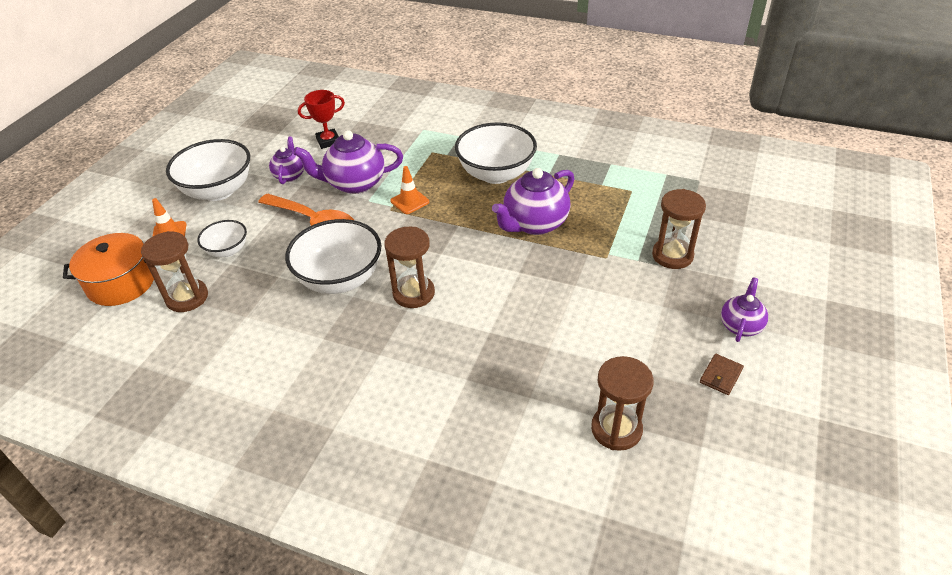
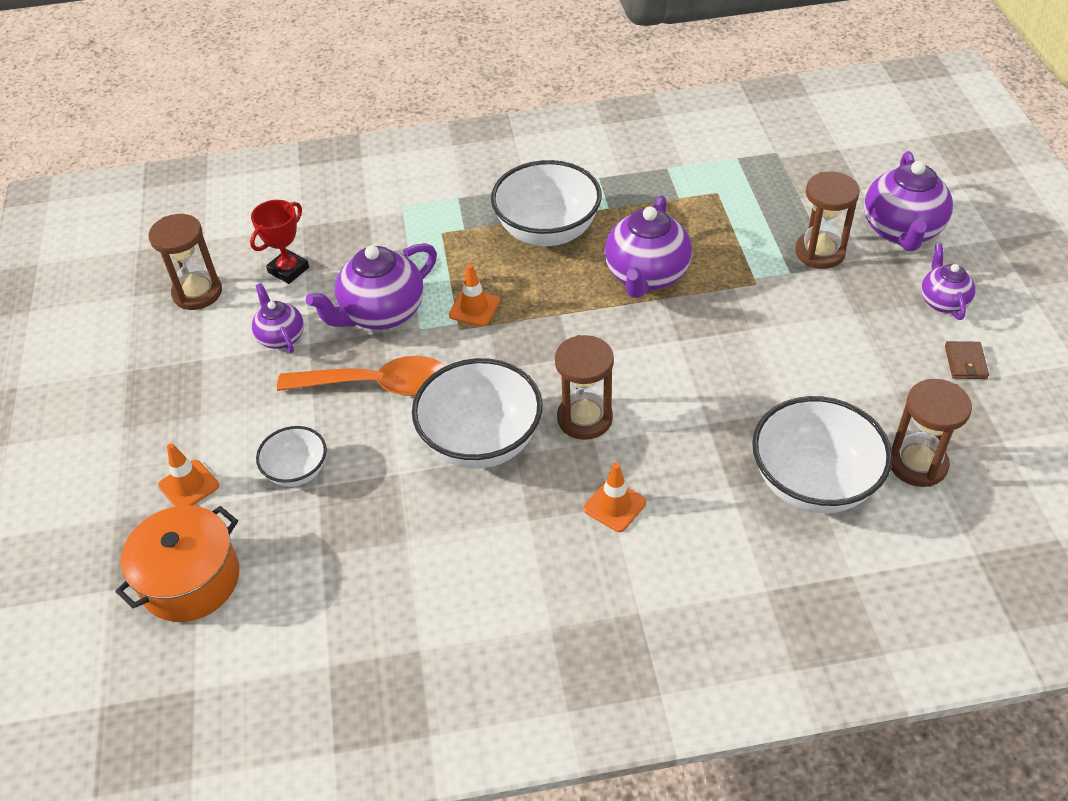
camera: 30 degrees left, 5 degrees up
brown hourglass [141,231,208,312] -> brown hourglass moved to [148,214,222,310]
white bowl [166,139,250,201] -> white bowl moved to [752,396,892,514]
none -> orange traffic cone [584,463,646,532]
none -> purple teapot [864,151,953,251]

